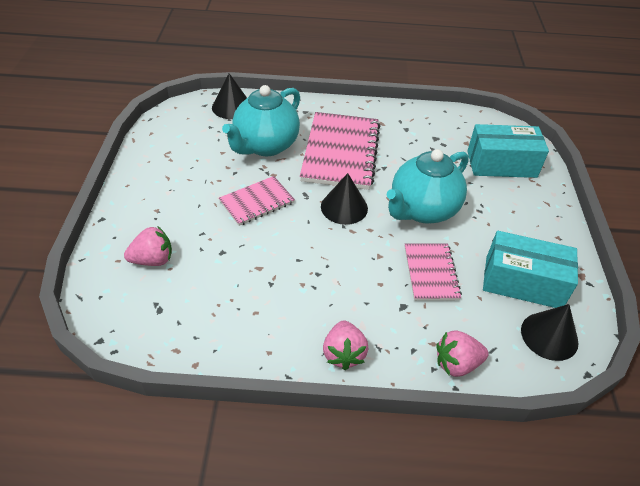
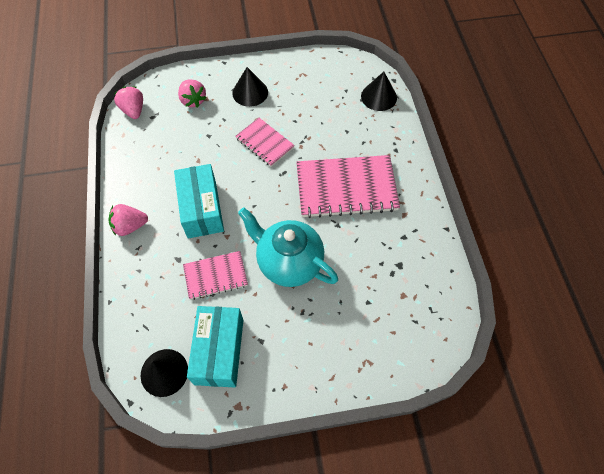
camera: 80 degrees right, 15 degrees up
turquoise teapot [222,85,300,156] -> none
black cone [321,173,368,225] -> black cone moved to [232,67,268,107]
pink strawberry [437,330,489,377] -> pink strawberry moved to [114,86,143,119]
turquoise box [467,124,549,178] -> turquoise box moved to [174,164,224,238]

